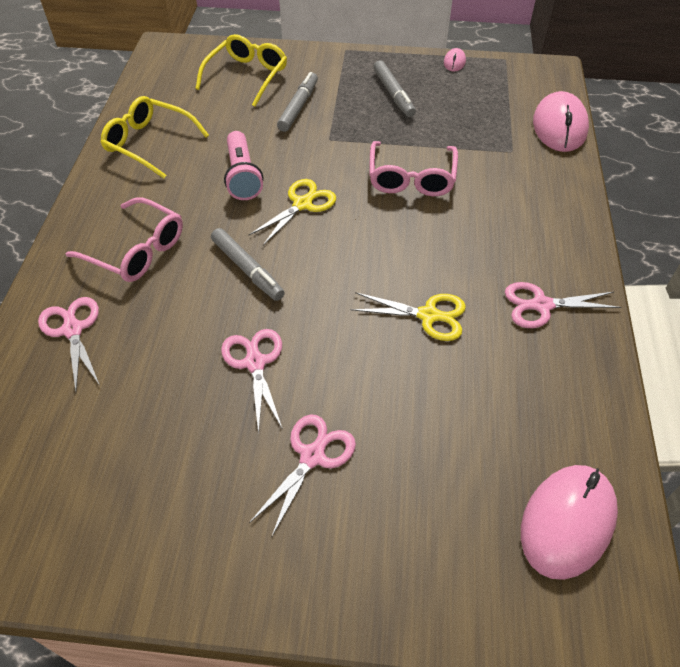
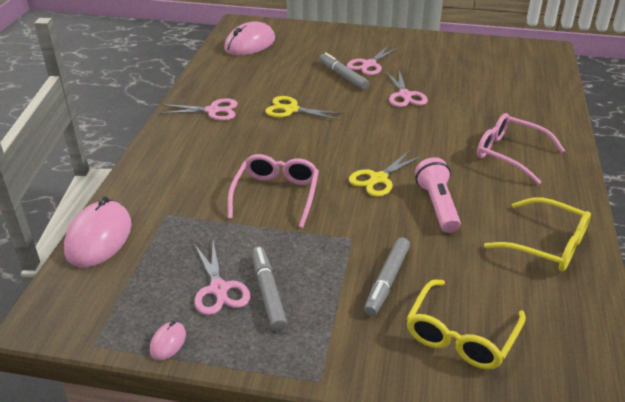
camera: 175 degrees left, 15 degrees down
pink scissors [38,297,99,392] -> pink scissors moved to [194,241,251,315]
grey marker [211,228,285,301] -> grey marker moved to [320,53,369,90]

